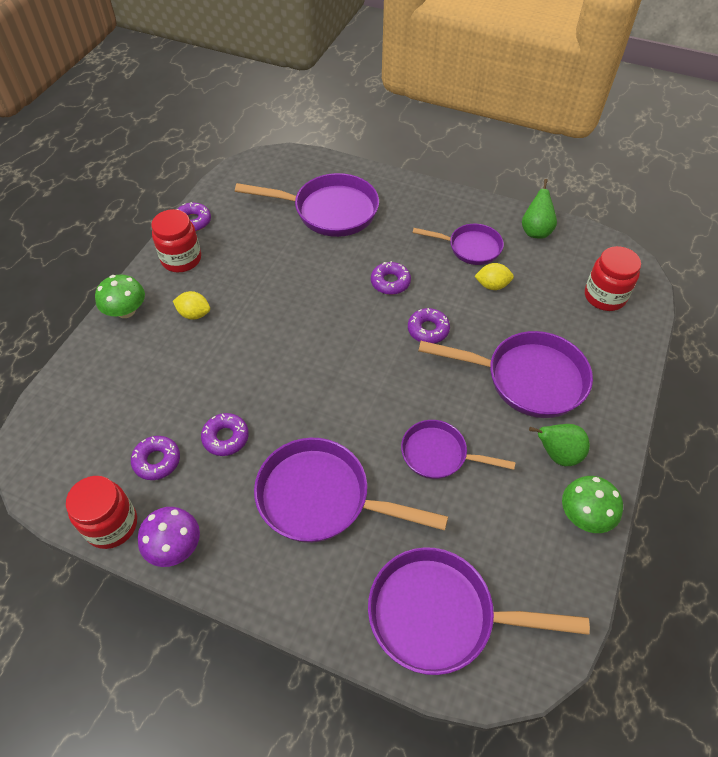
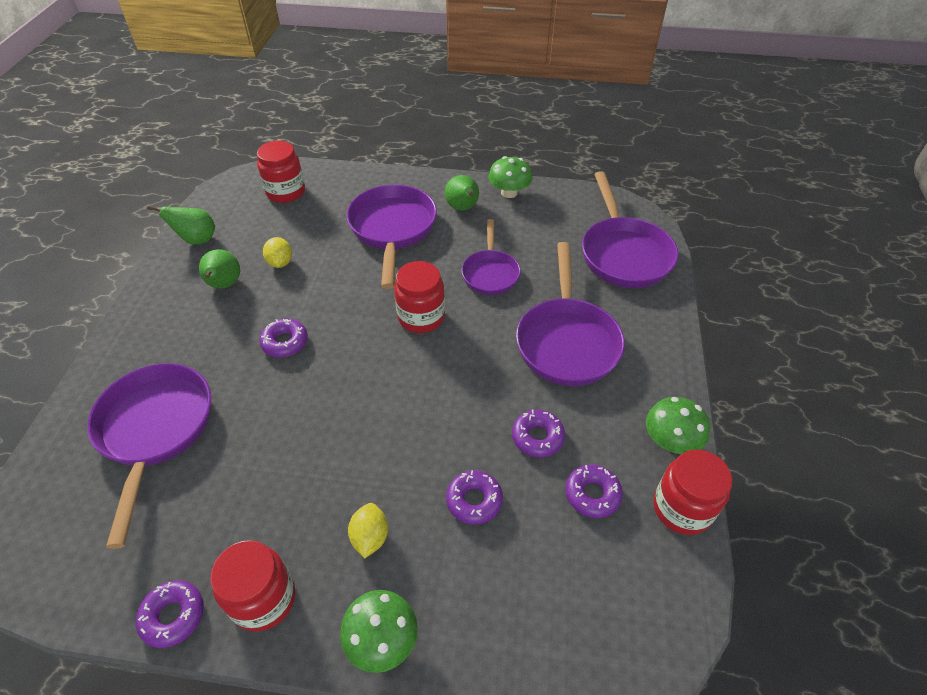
camera: 105 degrees left, 5 degrees down
purple mushroom [138,507,200,567] -> green mushroom [646,397,710,454]
purple donut [408,308,450,343] -> purple donut moved to [446,470,503,525]
purple pan [413,224,504,265] -> green pear [199,249,240,289]
none -> red jar [394,261,445,333]

